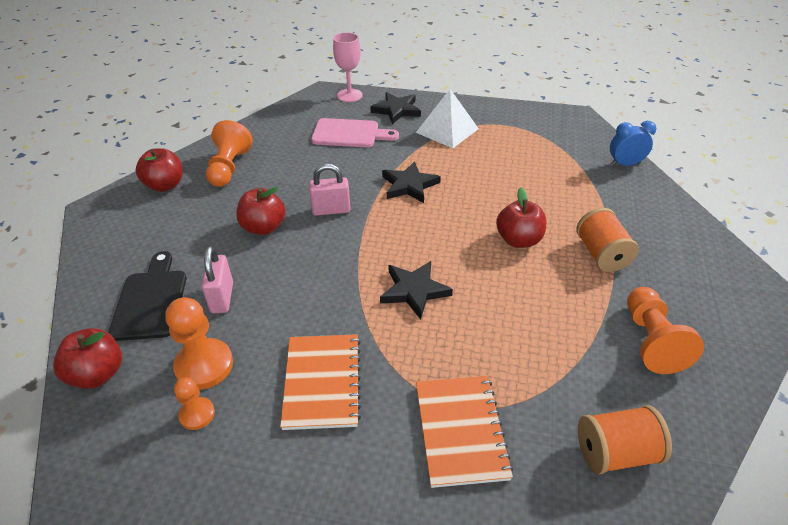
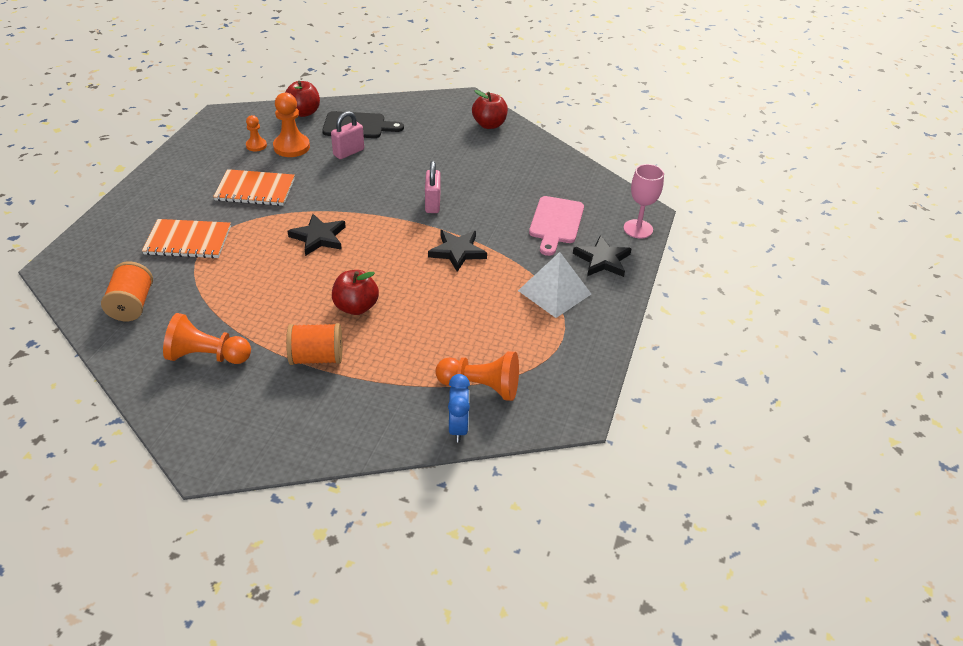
camera: 95 degrees right, 0 degrees up
pink padlock [201,246,233,313] -> pink padlock turned 45 degrees counterclockwise [331,111,364,159]
orange pawn [206,120,253,187] -> orange pawn moved to [435,351,519,401]
red apple [236,187,285,235] -> none

